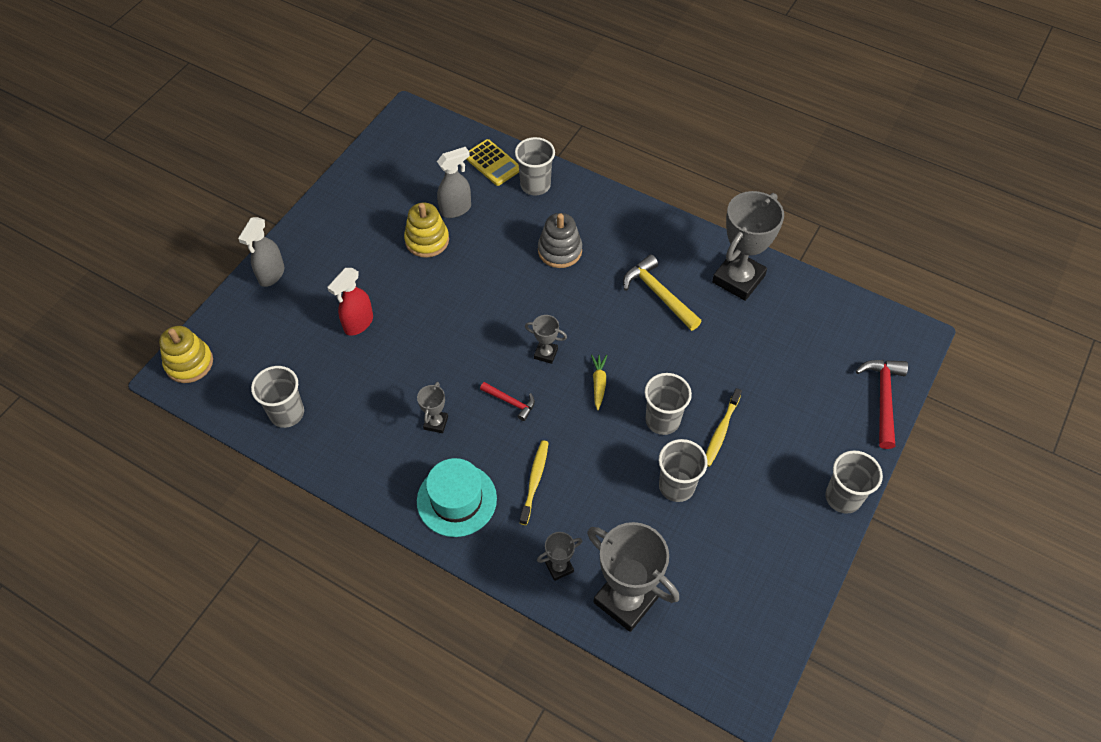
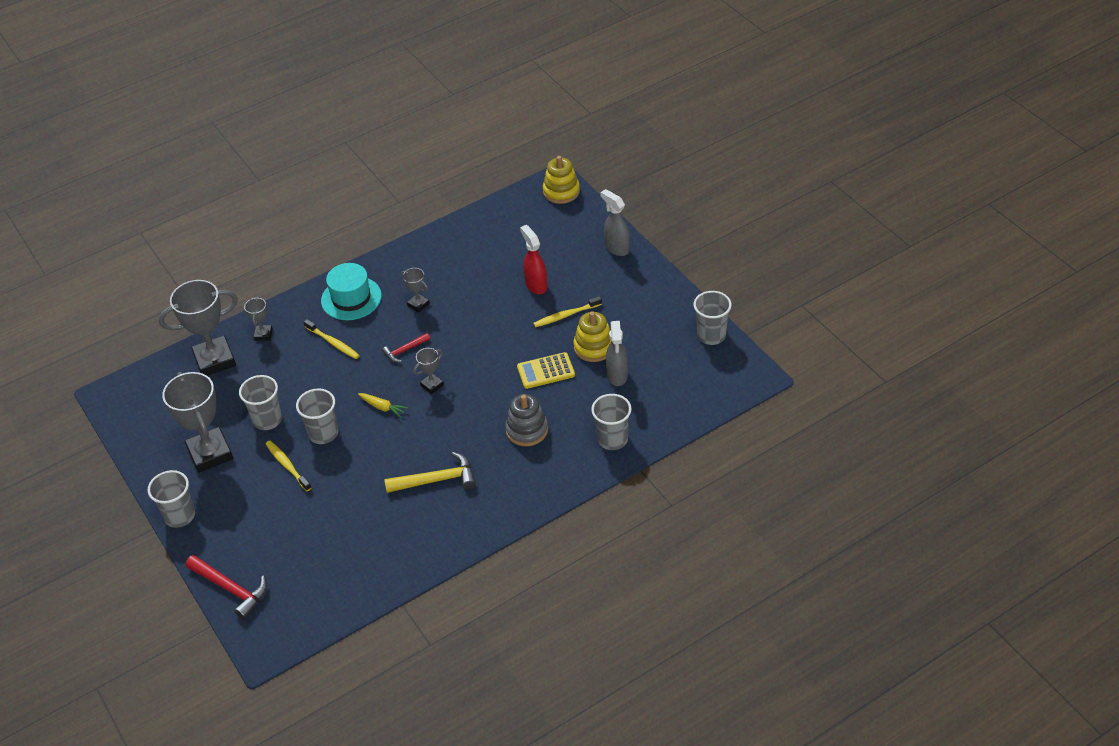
camera: 120 degrees right, 10 degrees down
grey cup [251,366,304,428] -> grey cup moved to [694,291,732,345]
yellow calculator [466,139,519,186] -> yellow calculator moved to [517,352,575,389]
grey trophy [712,191,784,301] -> grey trophy moved to [162,372,233,473]
none -> yellow toothbrush [533,296,602,328]

